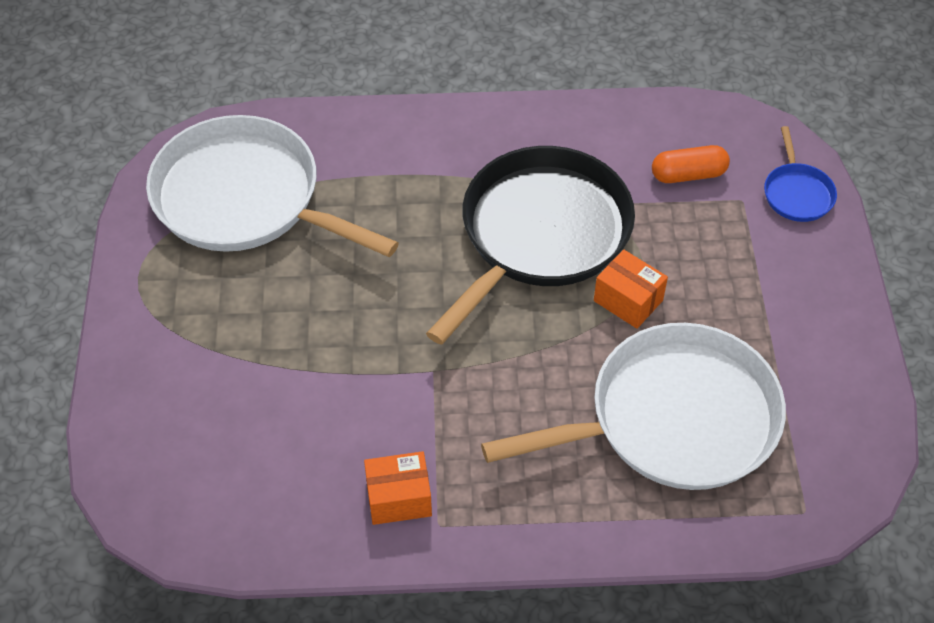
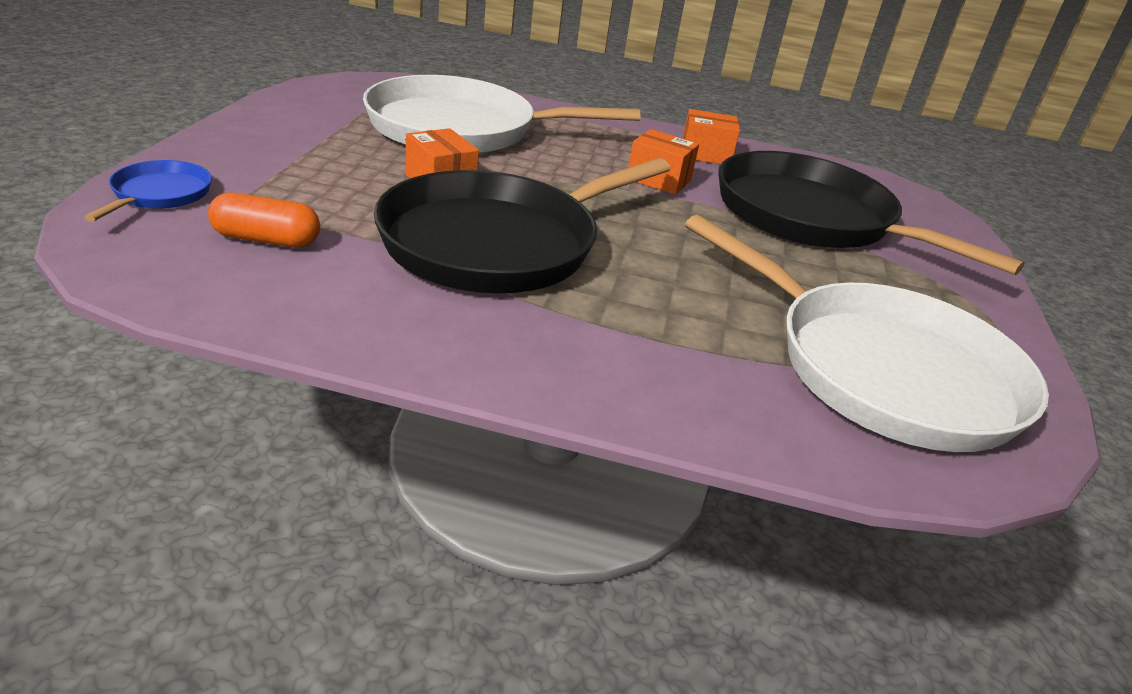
camera: 170 degrees left, 20 degrees down
none -> orange box [628,129,699,195]
none -> black pan [718,151,1025,275]

